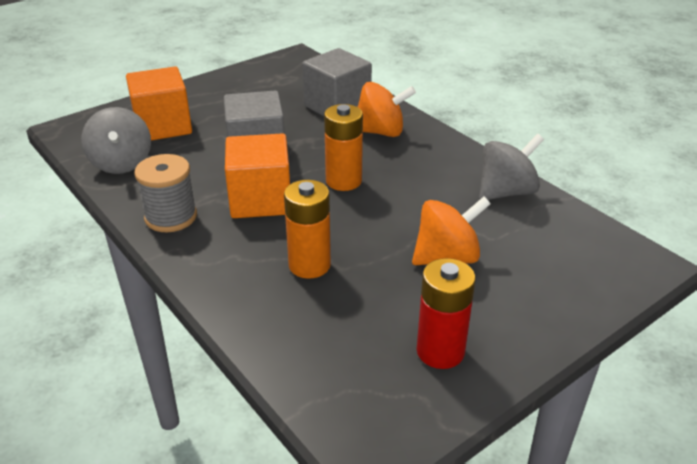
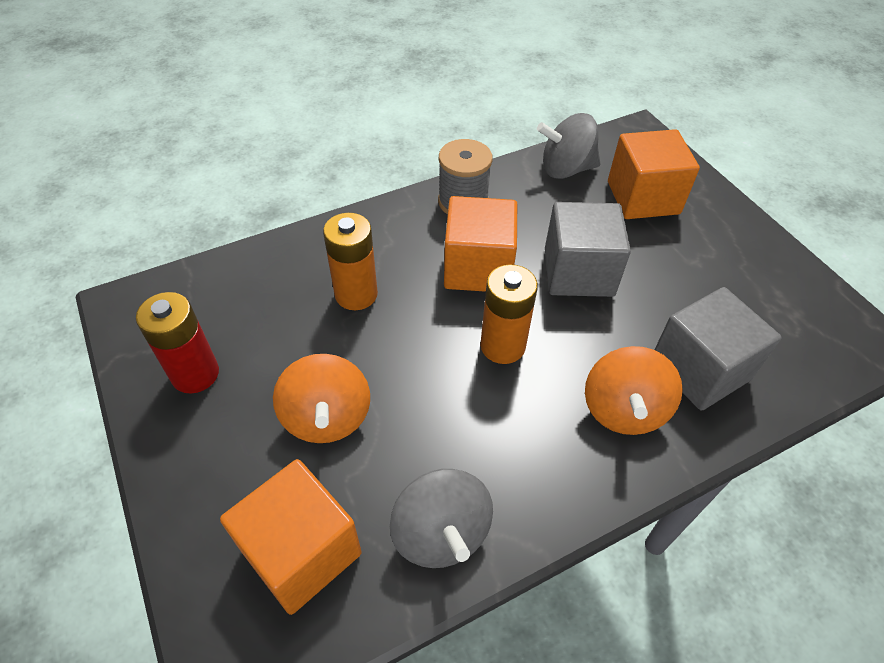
camera: 100 degrees right, 15 degrees up
none -> orange cube [220,459,362,615]

